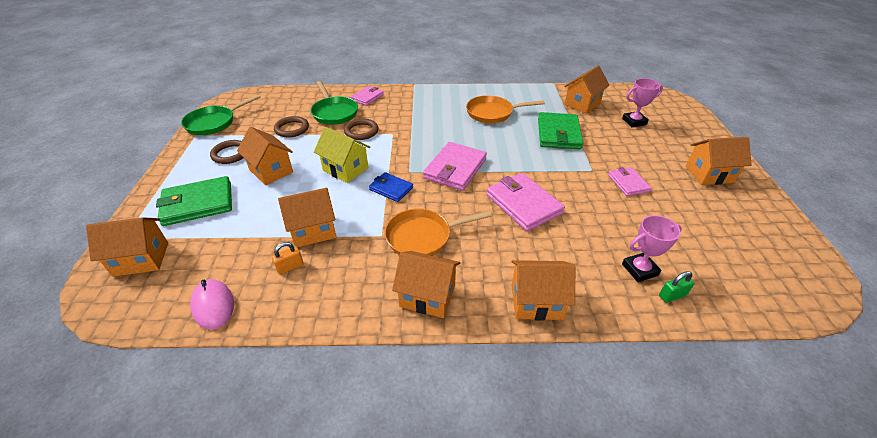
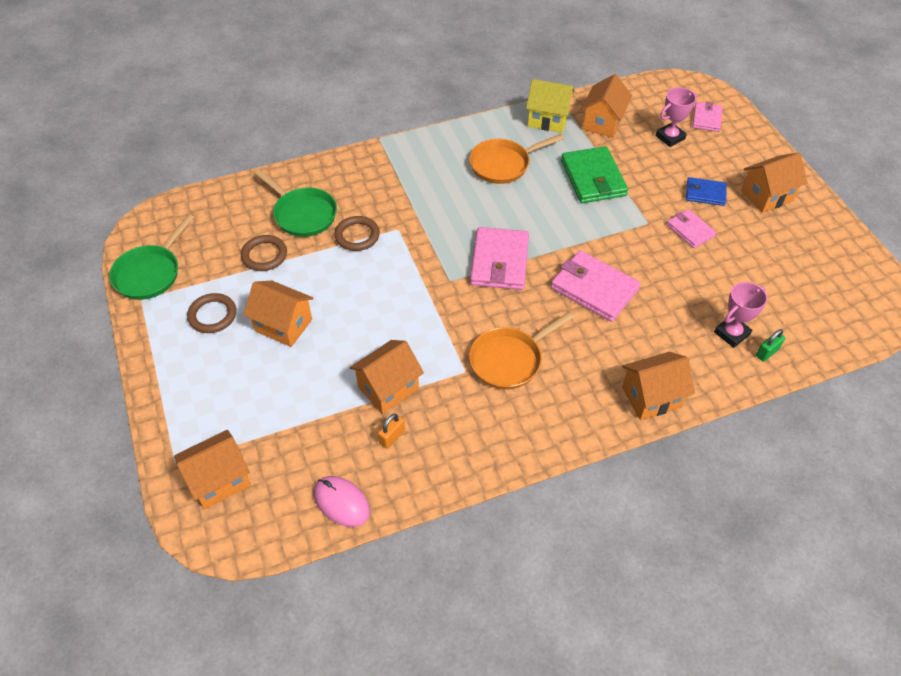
camera: 20 degrees left, 10 degrees up
green wallet [156,176,232,226] -> none
yellow house [314,127,370,183] -> yellow house moved to [526,79,575,133]
pink wallet [351,86,384,106] -> pink wallet moved to [692,102,722,132]
blue wallet [369,172,413,202] -> blue wallet moved to [686,177,727,206]
orange house [392,251,460,318] -> none

